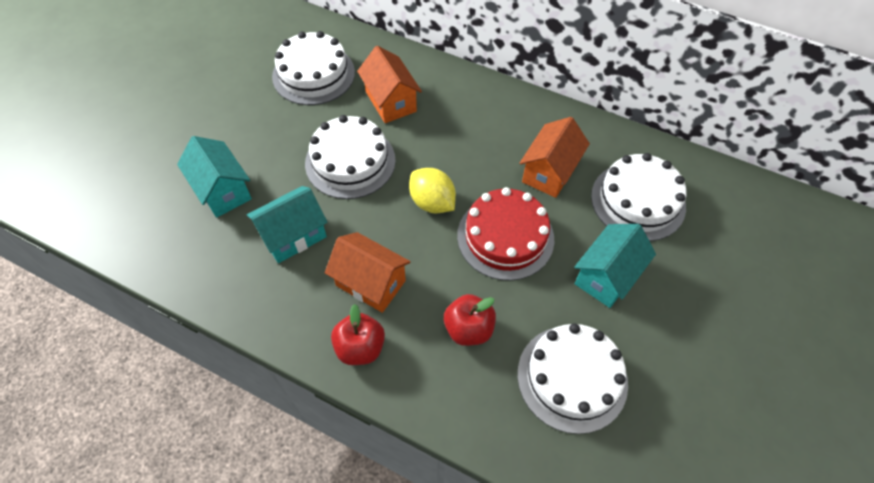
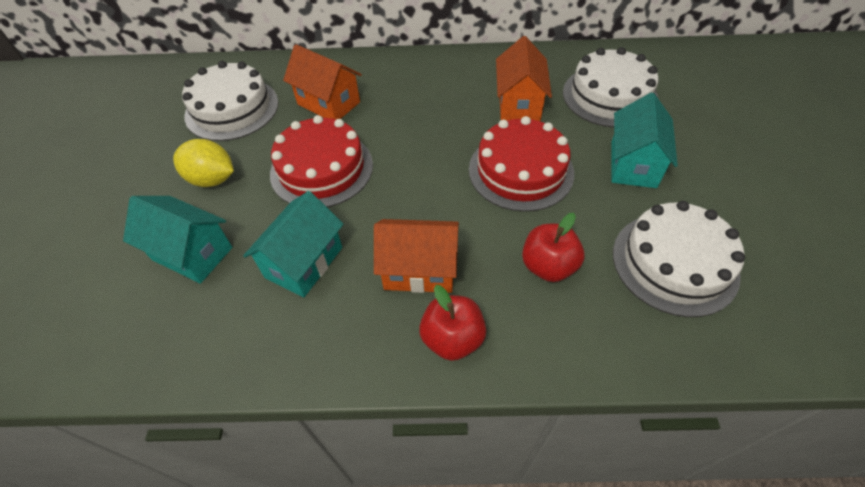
camera: 25 degrees left, 5 degrees down
white cake [305,115,396,199] -> red cake [270,115,373,207]
yellow lemon [409,168,456,213] -> yellow lemon moved to [173,139,234,187]

